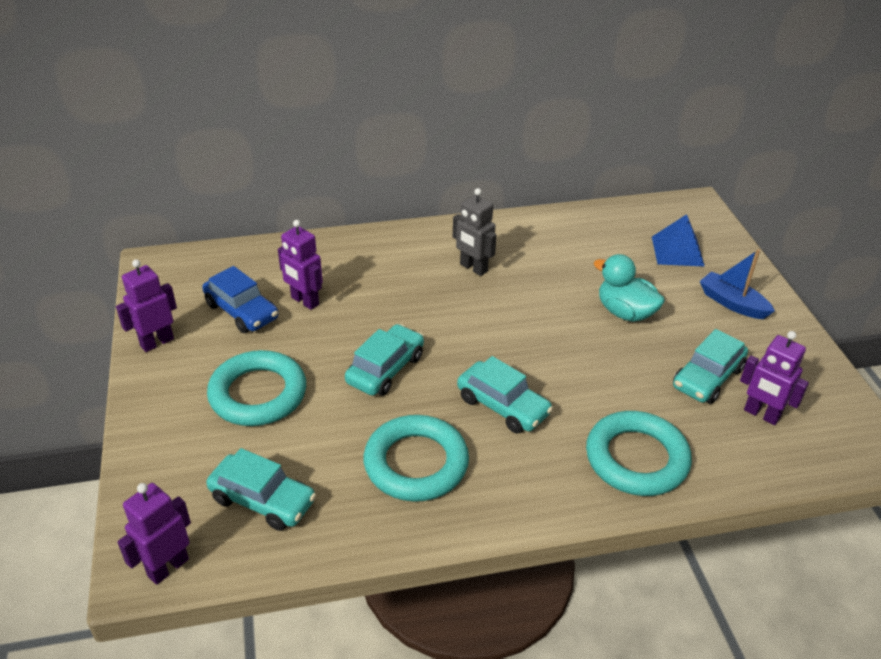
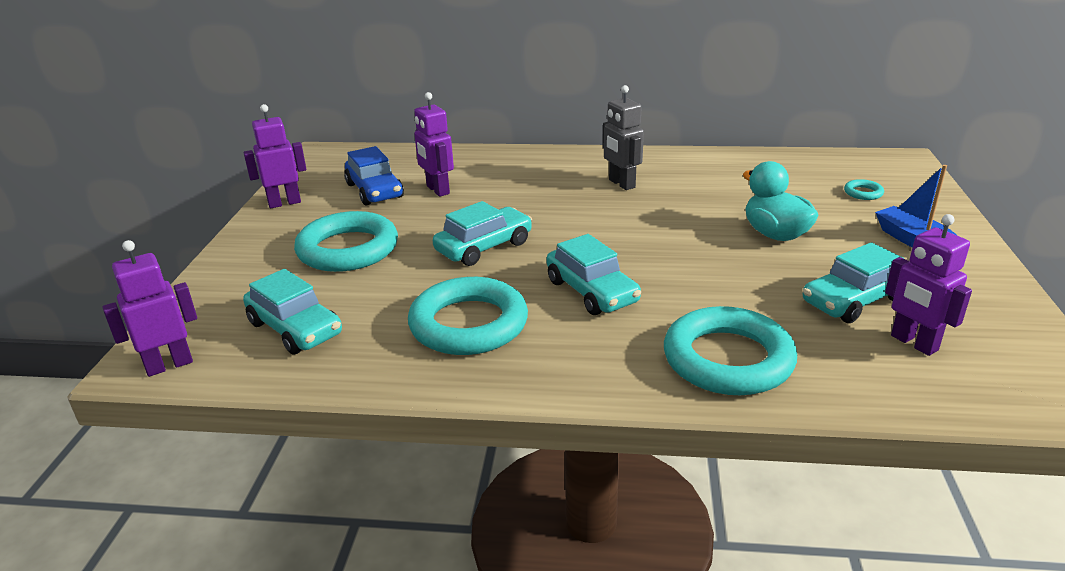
camera: 20 degrees right, 10 degrees down
blue pyramid [652,214,705,267] -> turquoise ring [844,179,884,200]

